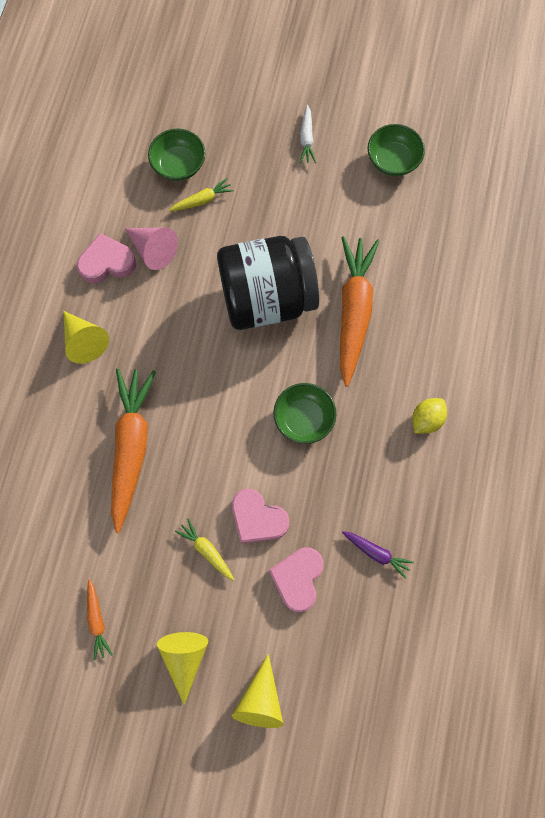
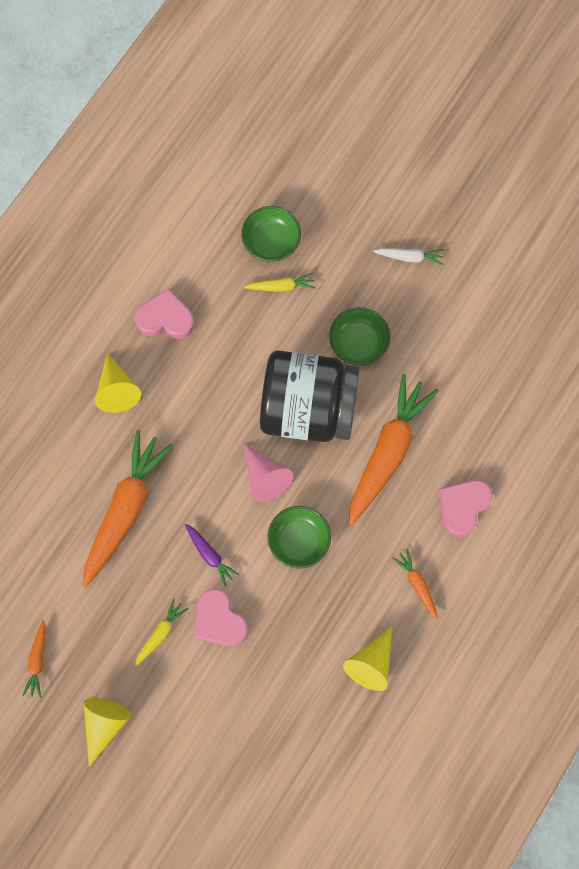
camera: 20 degrees right, 0 degrees up
pink cone [124,227,178,270] -> pink cone moved to [244,443,293,502]
yellow carrot [175,518,235,581] -> yellow carrot turned 60 degrees clockwise [135,598,188,666]
yellow cone [232,653,283,728] -> yellow cone moved to [343,626,392,691]
pink heart [269,547,323,612] -> pink heart moved to [439,480,493,537]
white carrot [300,105,316,163] -> white carrot turned 105 degrees counterclockwise [373,248,444,265]
purple carrot [342,531,414,579] -> purple carrot moved to [185,524,239,586]
green bowl [368,124,425,176] -> green bowl moved to [329,307,390,365]
yellow lemon [412,398,447,433] -> orange carrot [392,549,438,619]

